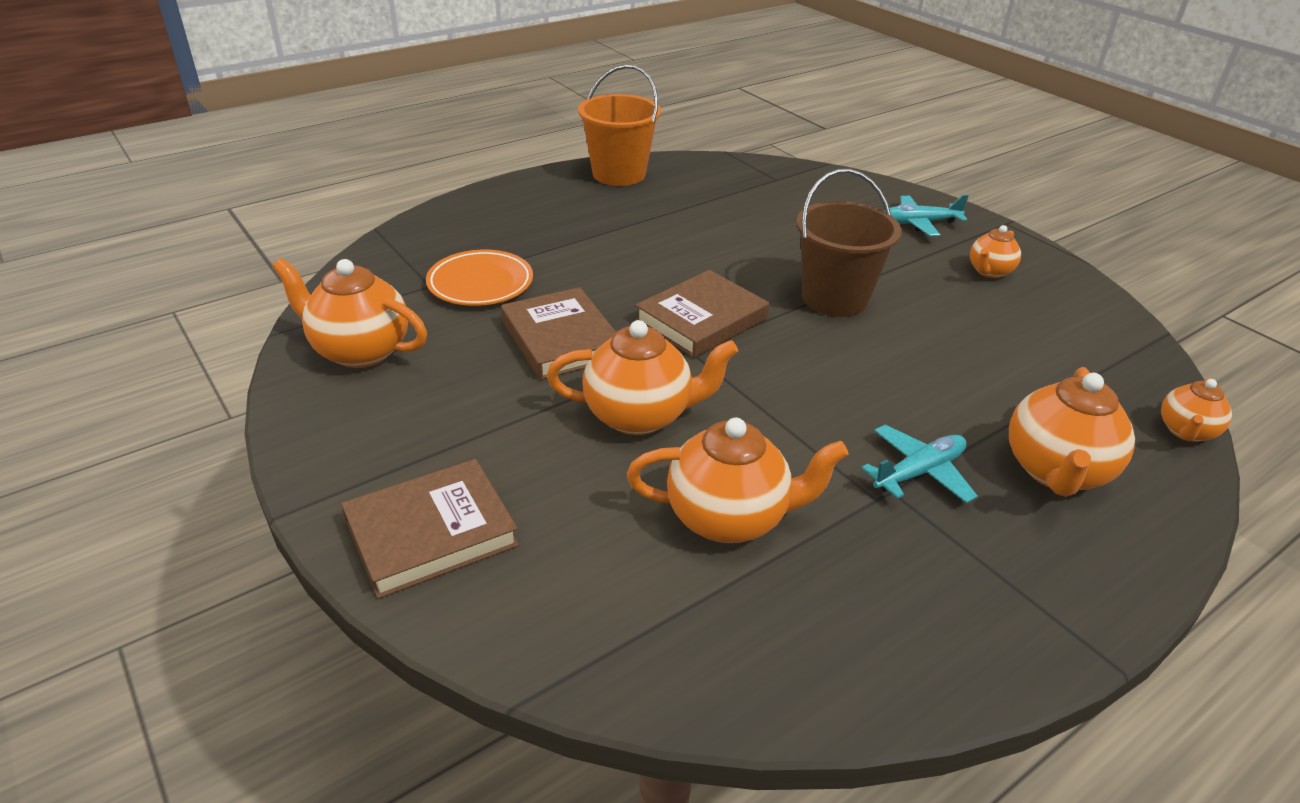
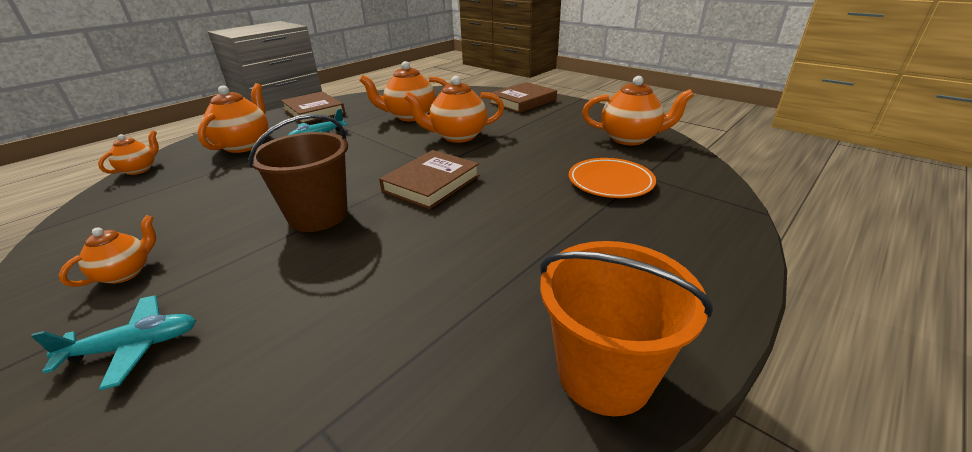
camera: 170 degrees right, 5 degrees down
brown book [501,287,616,380] -> brown book moved to [281,91,345,123]

